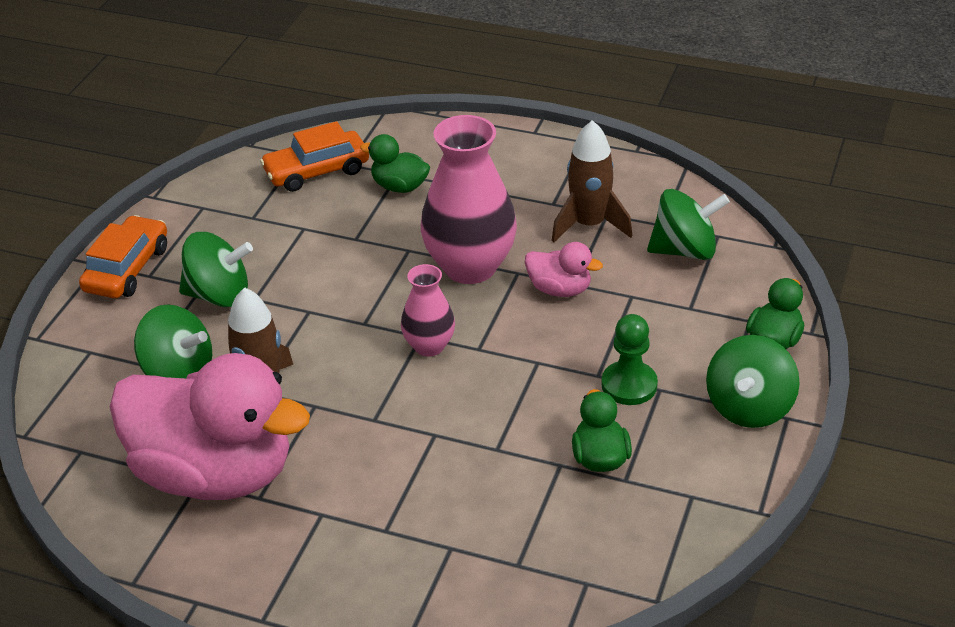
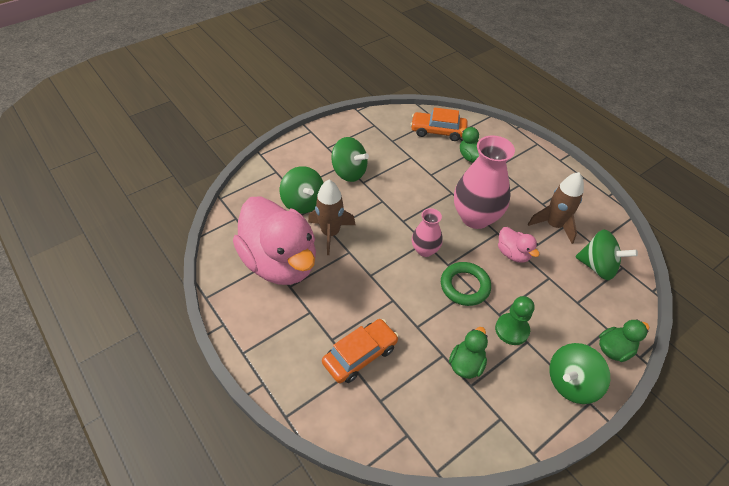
camera: 30 degrees right, 10 degrees up
orange car [79,215,167,298] -> orange car moved to [322,319,399,383]
none -> green ring [441,262,491,306]

